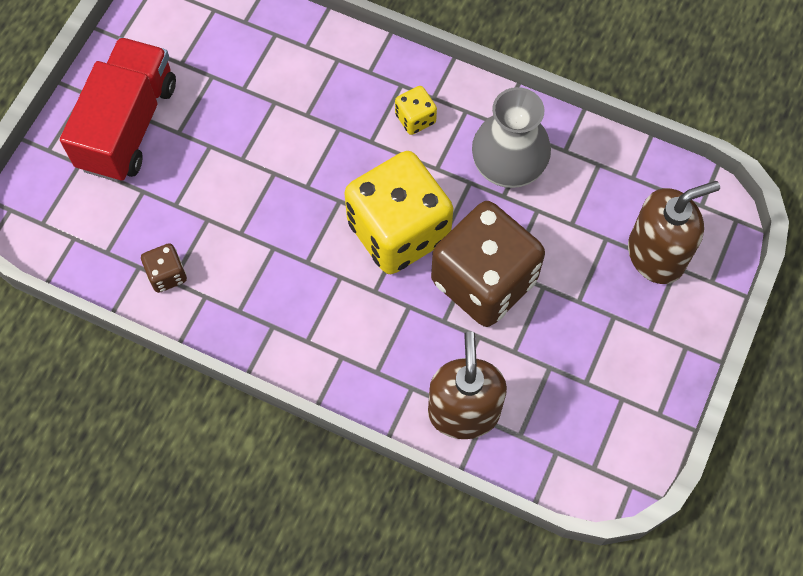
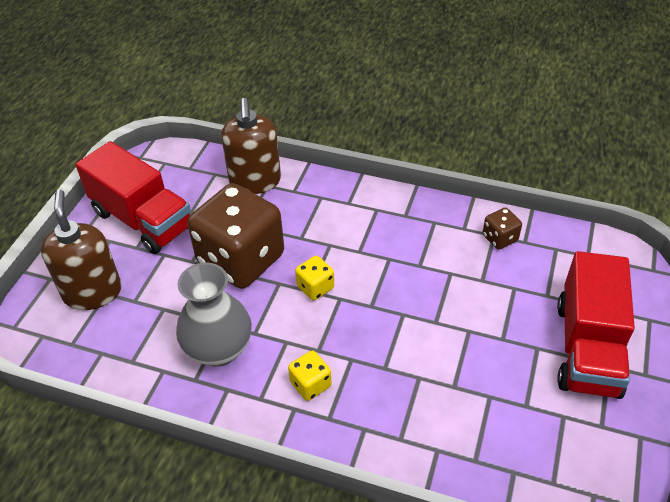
camera: 175 degrees right, 20 degrees down
yellow dice [344,151,453,274] -> yellow dice [295,256,334,300], size x0.42
brown soap dispenser [628,181,720,284] -> brown soap dispenser turned 105 degrees clockwise [41,189,122,310]
none -> red truck [76,141,191,254]

